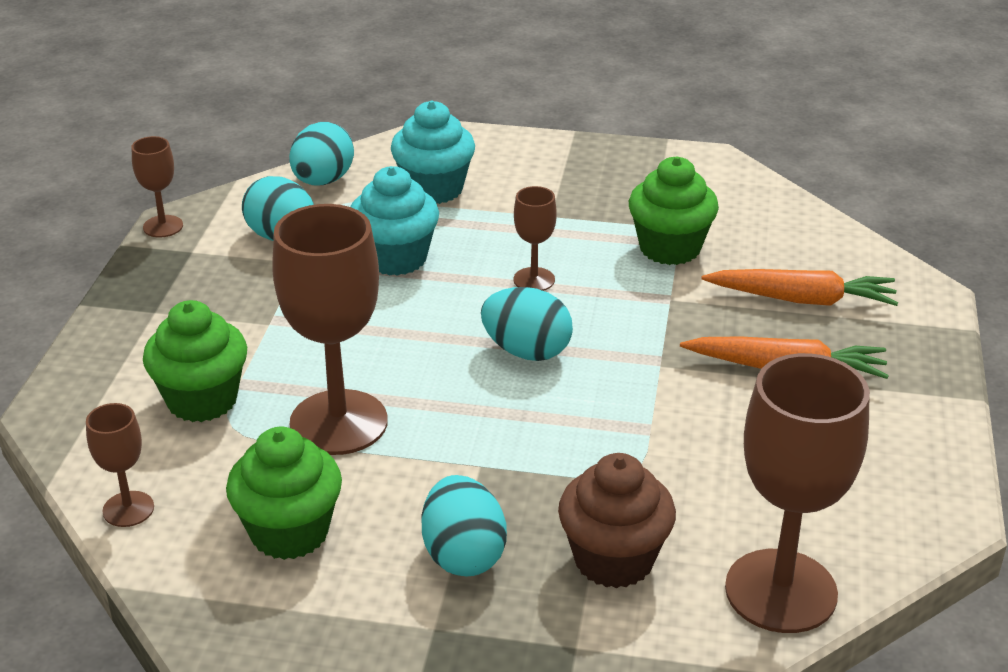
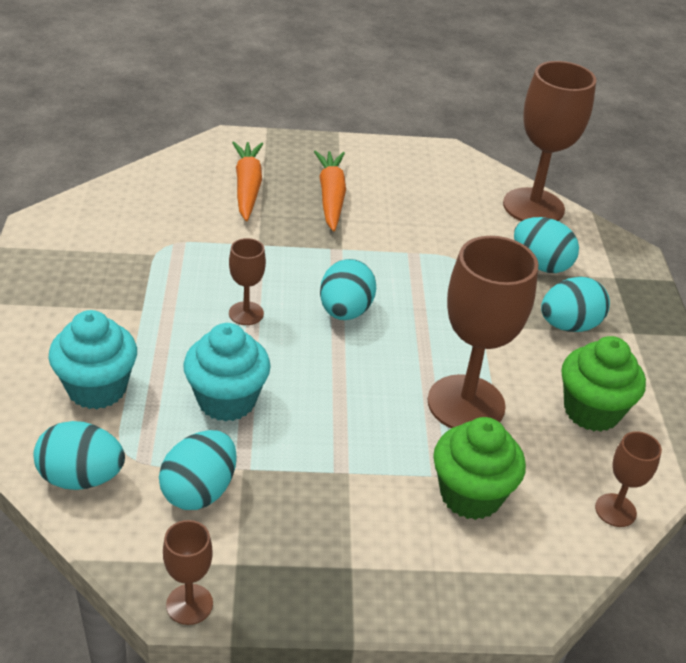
camera: 105 degrees left, 5 degrees up
brown cupcake [558,453,676,588] -> turquoise egg [514,217,579,273]
green cupcake [629,157,719,265] -> none

